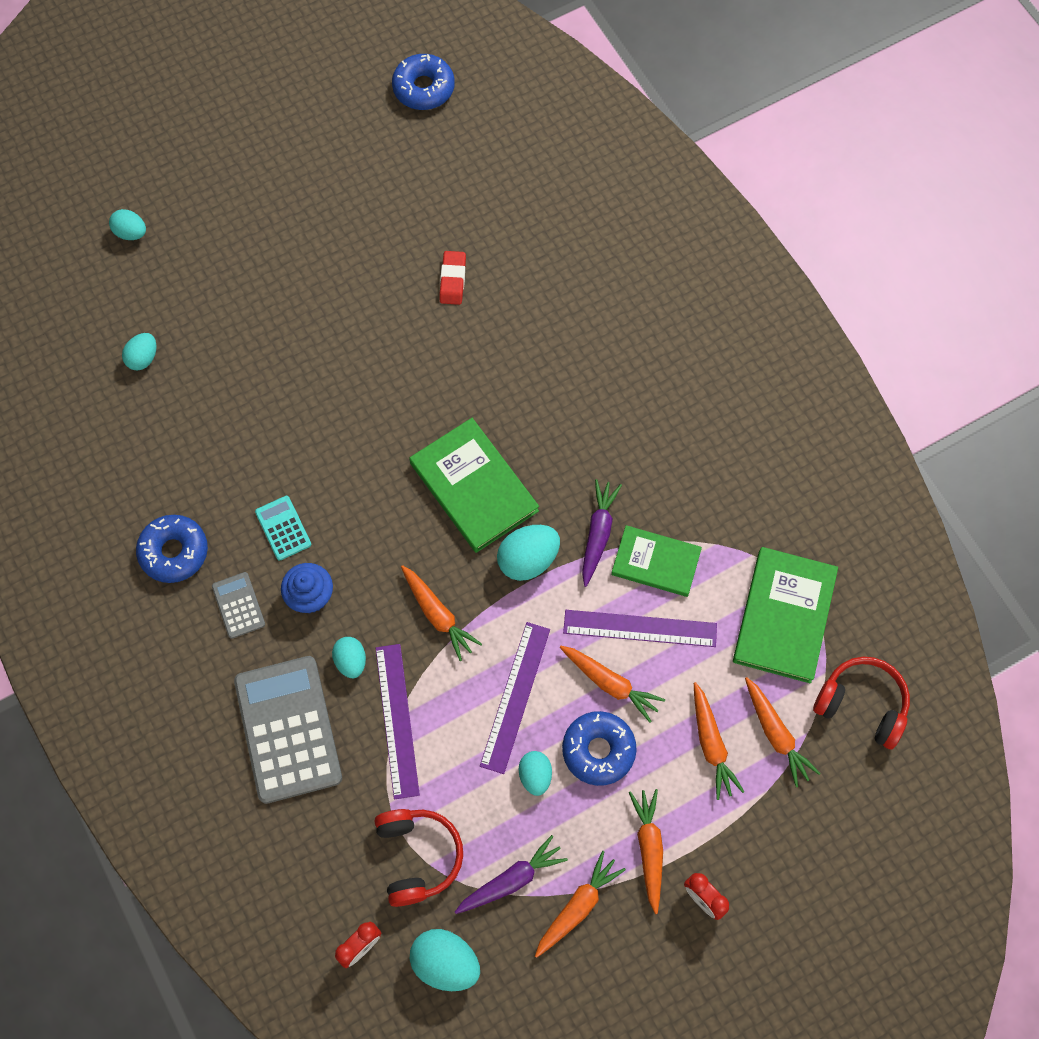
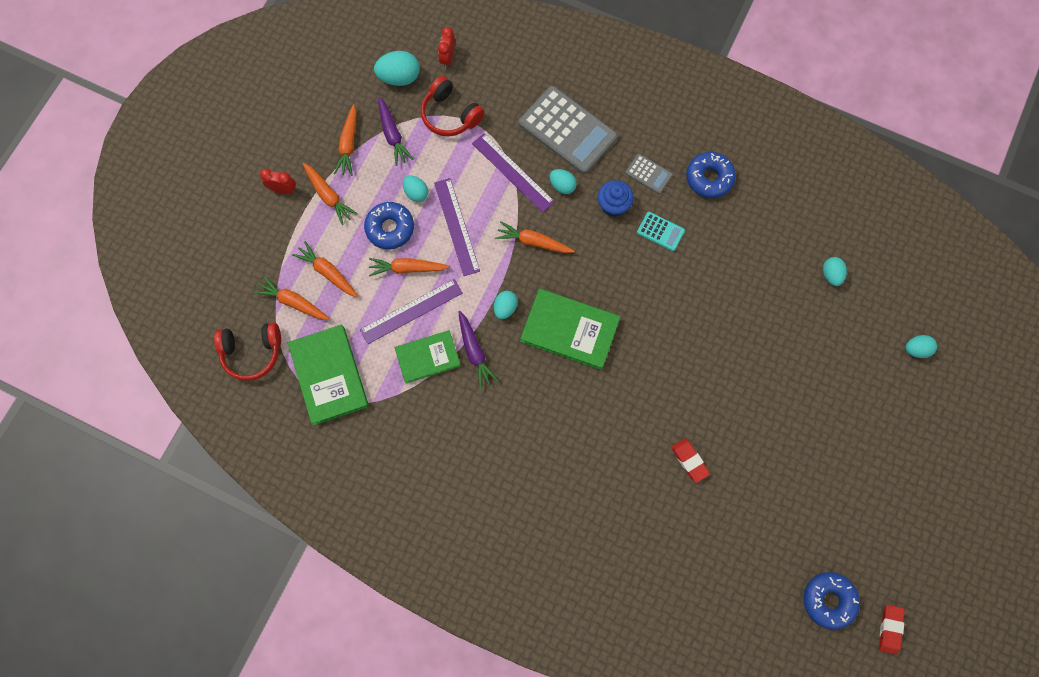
camera: 145 degrees right, 5 degrees up
purple carrot [455,835,568,914] -> purple carrot turned 45 degrees counterclockwise [378,97,413,166]
turquoise egg [497,525,560,581] -> turquoise egg [494,291,518,319], size x0.63
none -> red eraser [879,605,905,655]

